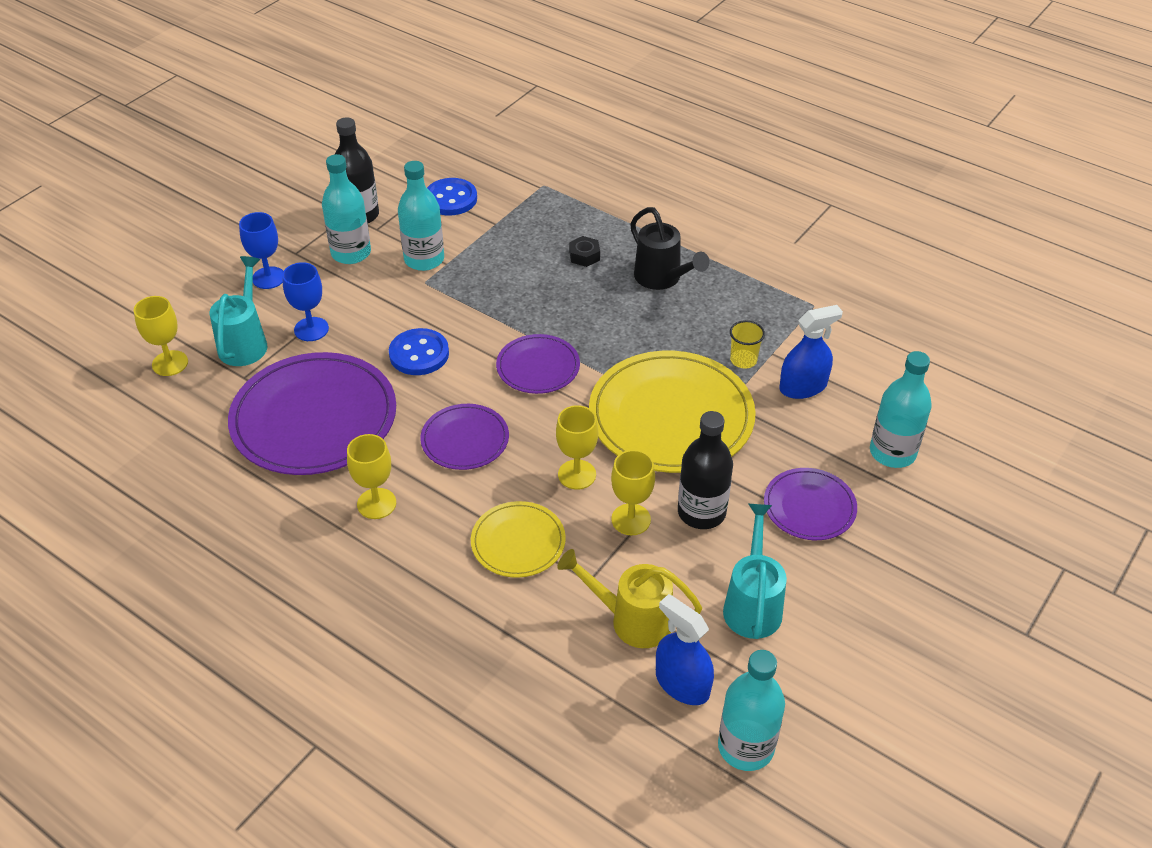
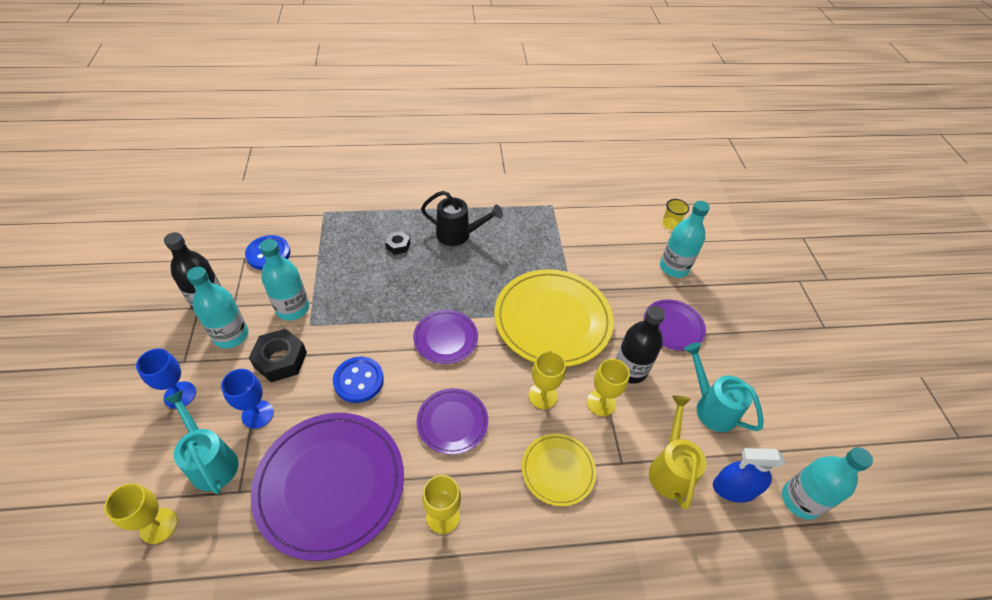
camera: 45 degrees left, 5 degrees up
yellow watering can [557,549,702,648] -> yellow watering can turned 120 degrees clockwise [649,395,707,509]
yellow cup [730,320,765,369] -> yellow cup moved to [662,199,689,230]
blue spray bottle [780,305,843,399] -> none
none -> black nut [249,329,307,382]

